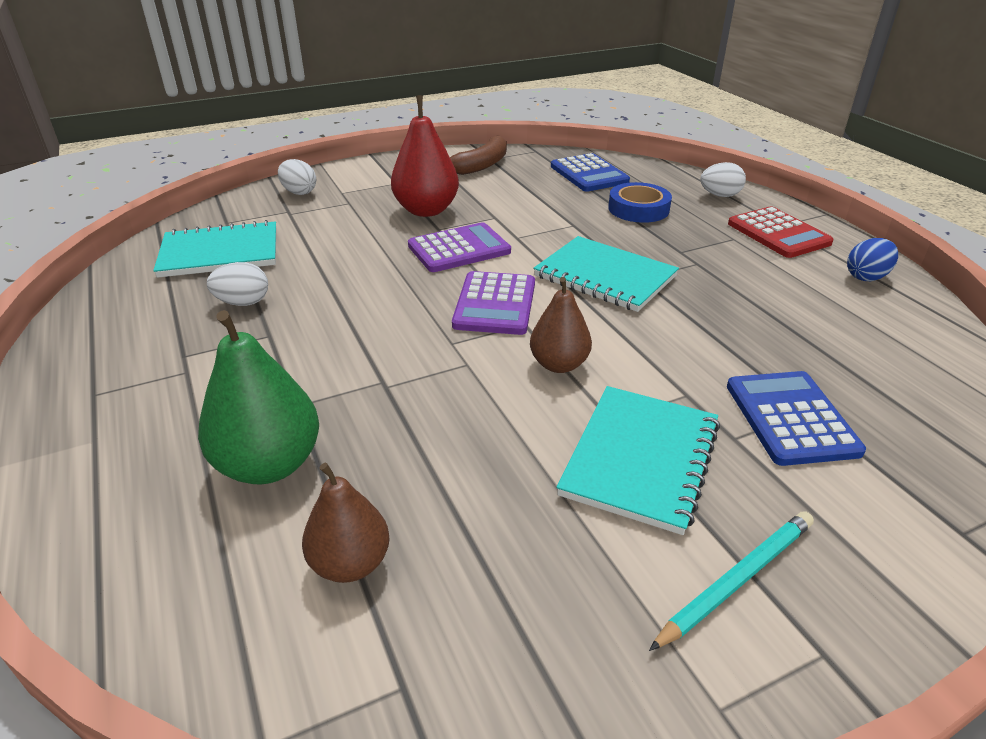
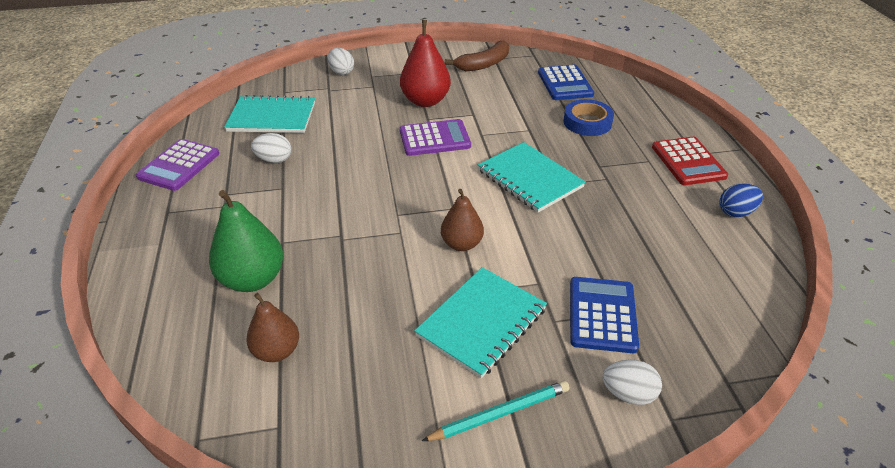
camera: 15 degrees right, 5 degrees up
purple calculator [452,271,535,335] -> purple calculator moved to [136,139,219,191]
white egg [700,162,746,197] -> white egg moved to [602,360,662,405]

